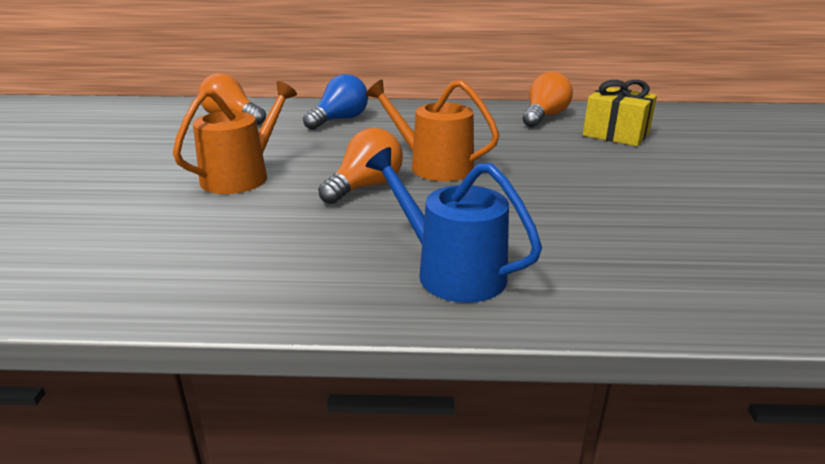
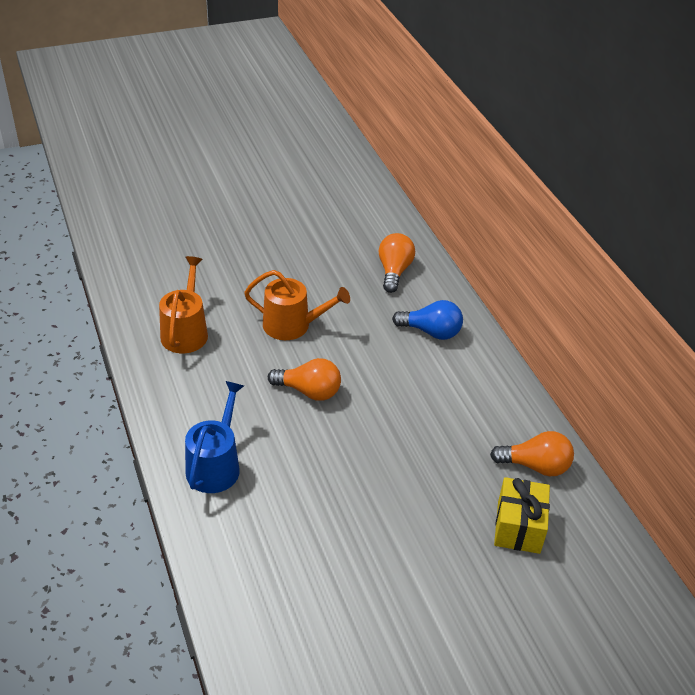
camera: 65 degrees right, 15 degrees up
orange watering can [366,80,499,181] -> orange watering can moved to [159,256,208,353]

